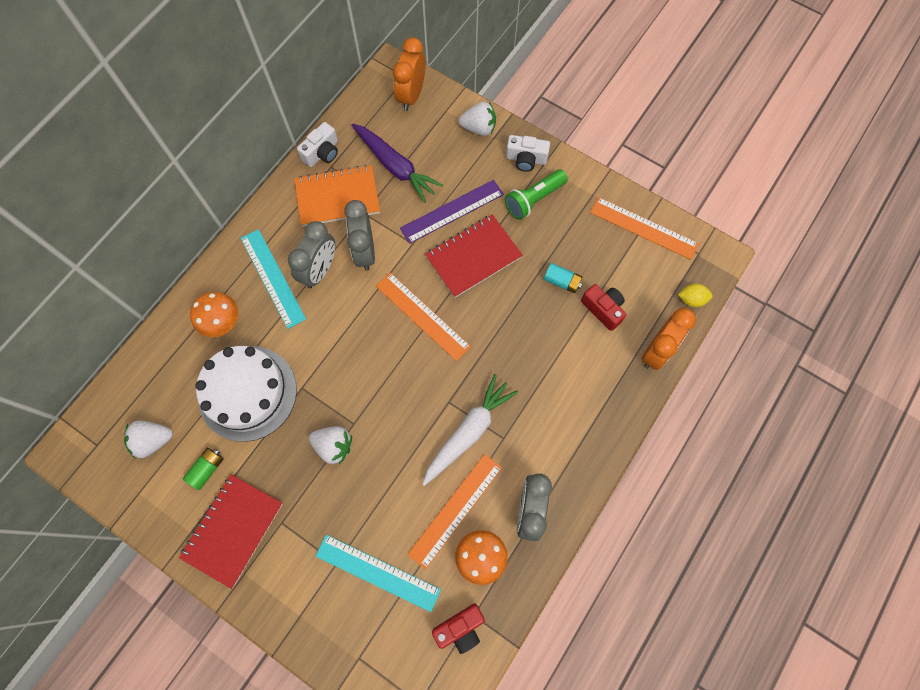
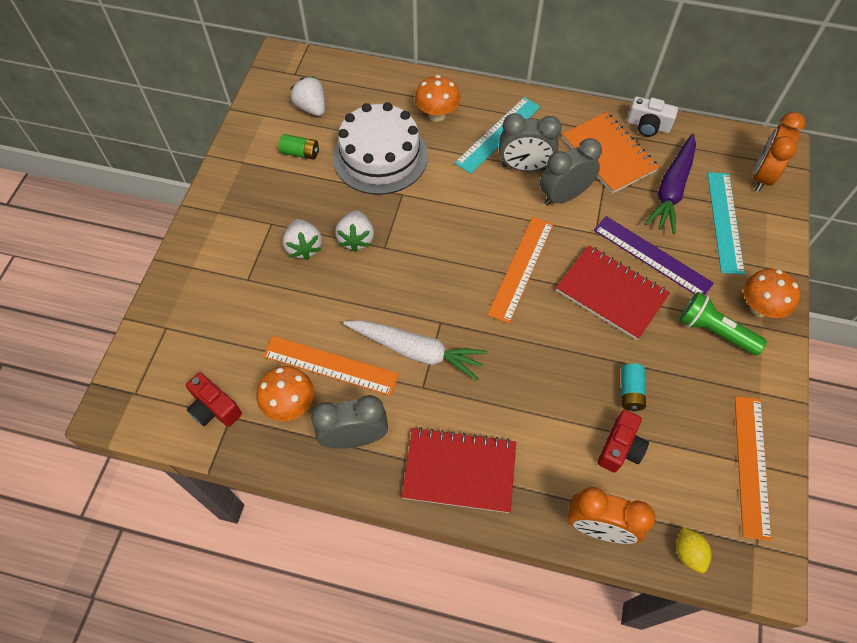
camera: 70 degrees right, 10 degrees down
red notebook [179,474,283,589] -> red notebook moved to [402,427,516,513]
turquoise ruler [316,535,441,612] -> turquoise ruler moved to [707,172,745,274]
orange clock [393,37,426,111] -> orange clock turned 60 degrees counterclockwise [753,112,806,192]
white strawberry [458,102,496,136] -> white strawberry moved to [283,219,322,260]
white camera [506,135,550,172] -> orange mushroom [744,269,800,318]

